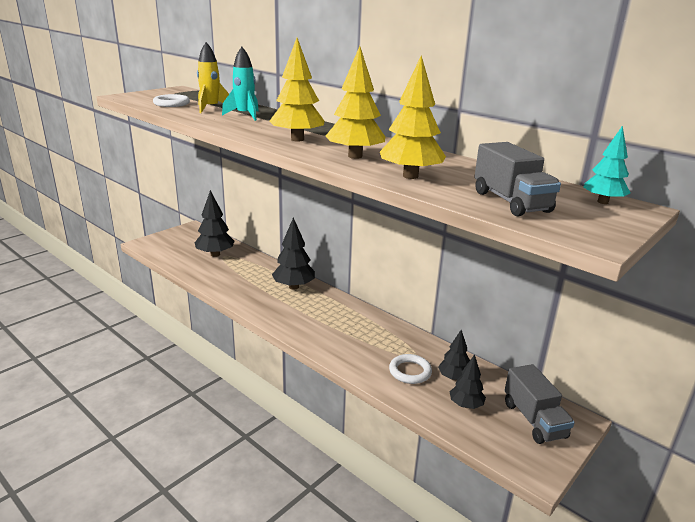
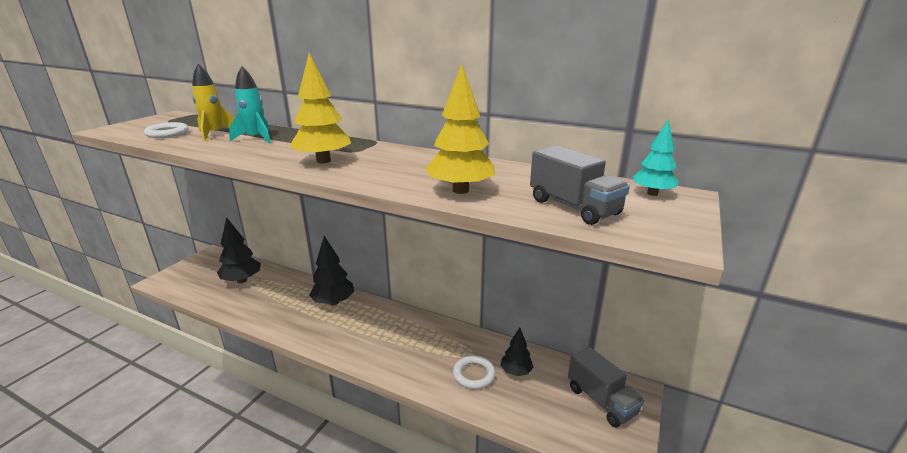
camera: 15 degrees left, 0 degrees up
yellow tree [326,46,385,159] -> none
black tree [450,354,486,409] -> none

